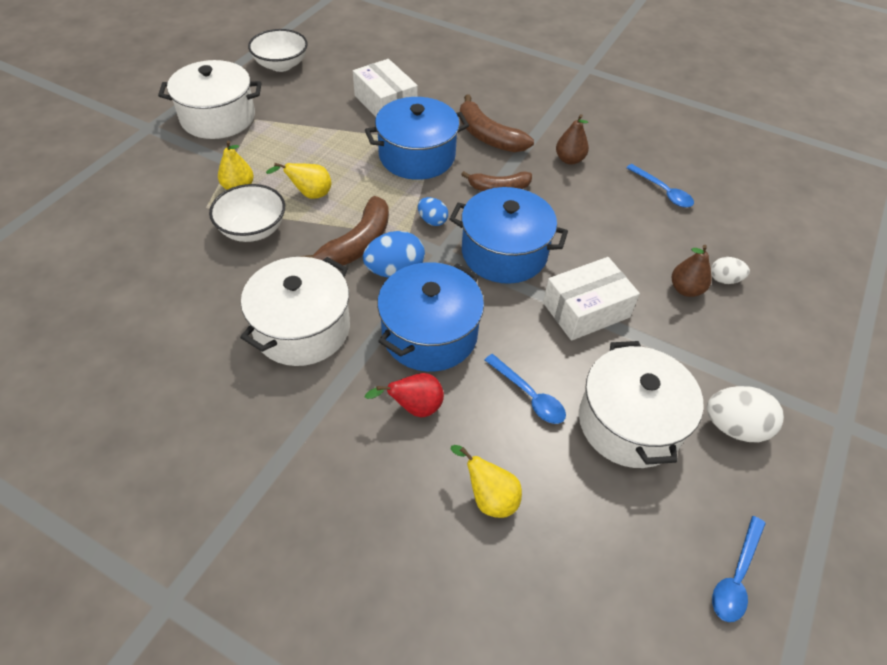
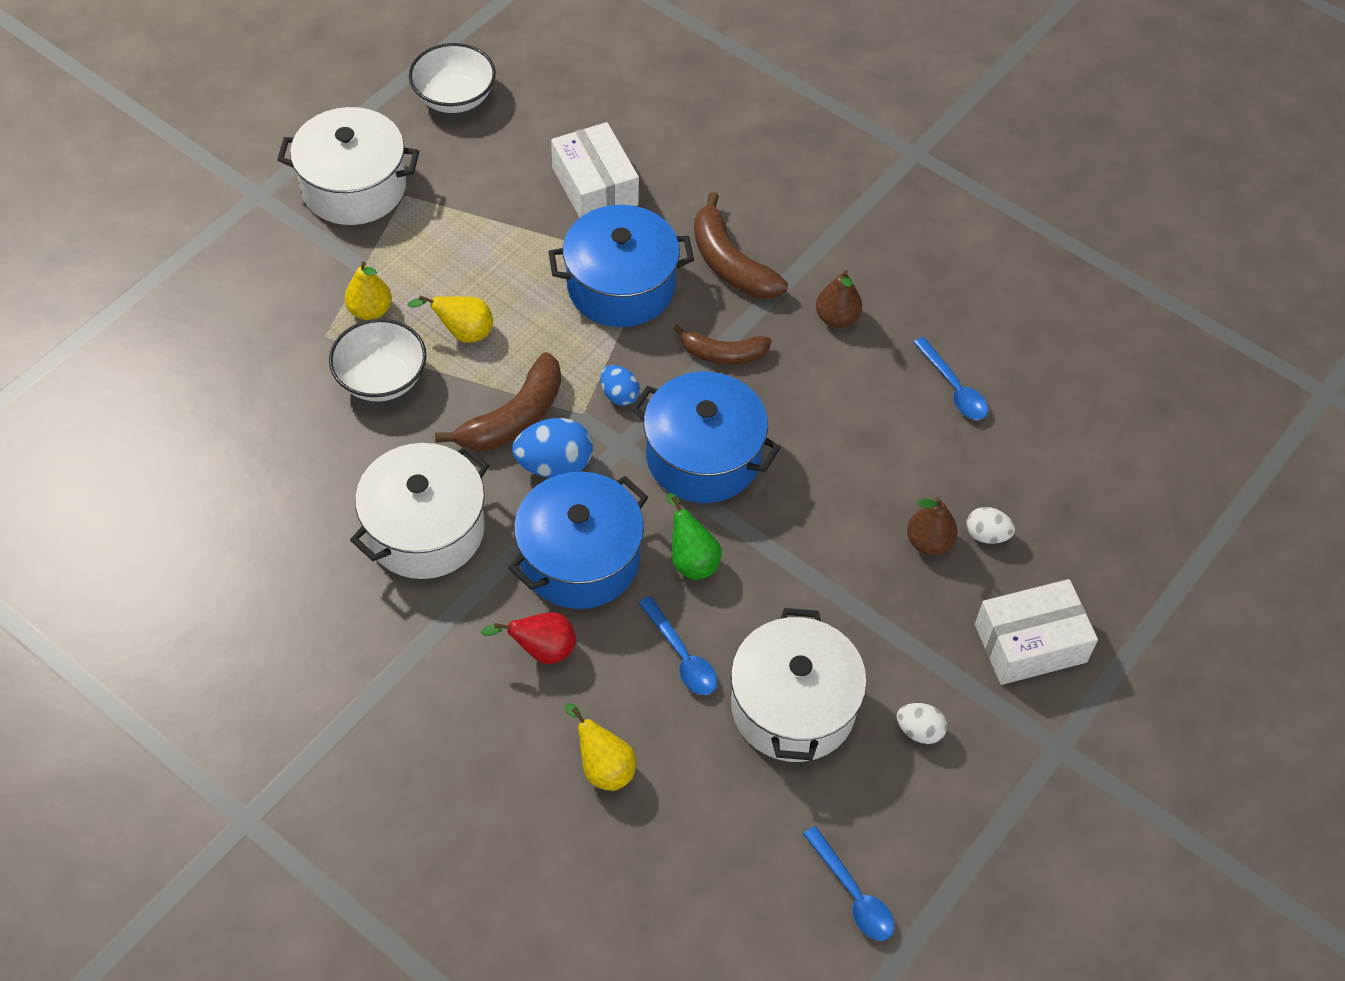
camera: 10 degrees right, 5 degrees up
white box [543,257,640,341] -> white box moved to [975,579,1098,685]
white egg [707,386,784,442] -> white egg [896,703,947,744], size x0.59
blue spoon [712,516,766,622] -> blue spoon turned 75 degrees counterclockwise [803,826,894,941]
none -> green pear [666,493,722,580]

